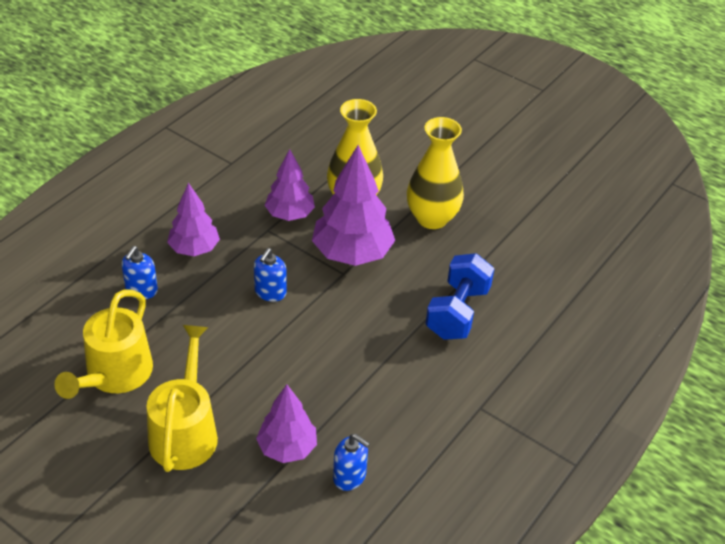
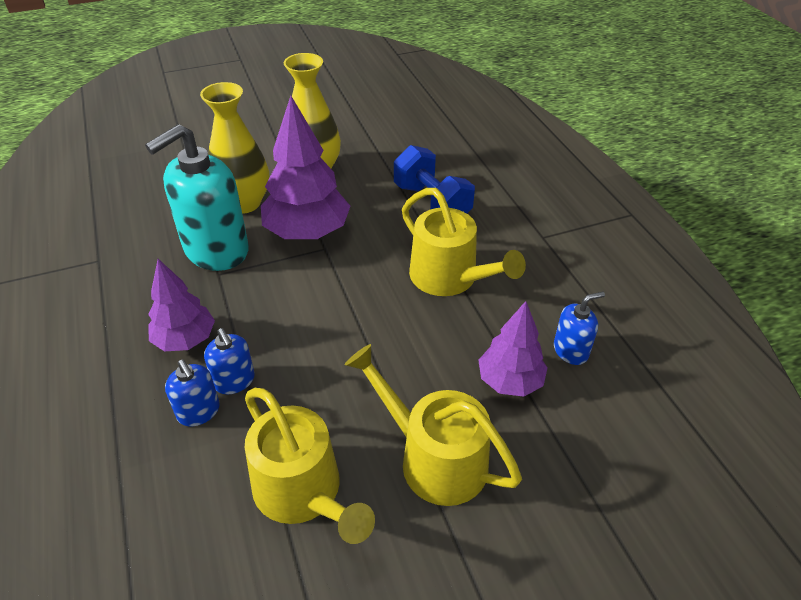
camera: 55 degrees left, 0 degrees up
blue soap dispenser [254,248,287,302] -> blue soap dispenser moved to [204,328,255,394]
purple tree [265,149,315,221] -> turquoise soap dispenser [145,124,249,271]
none -> yellow watering can [402,188,526,296]

